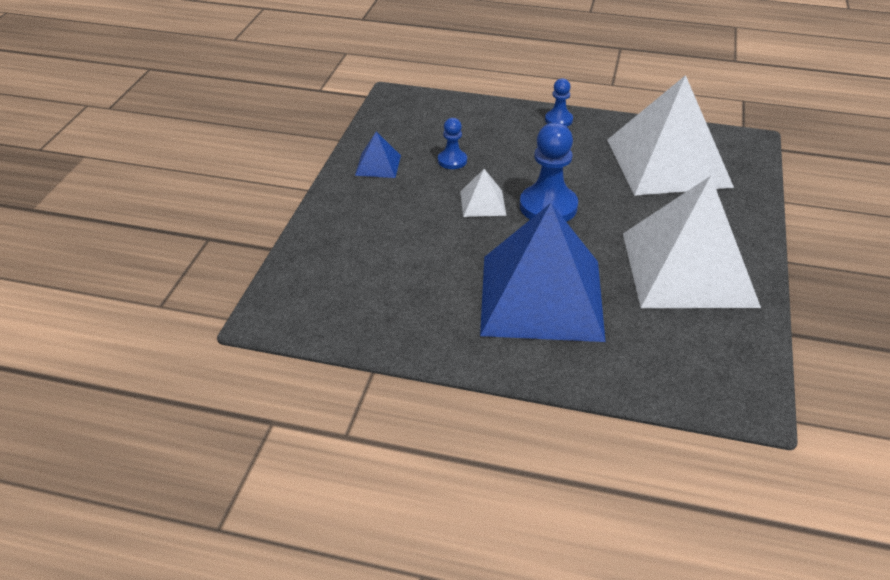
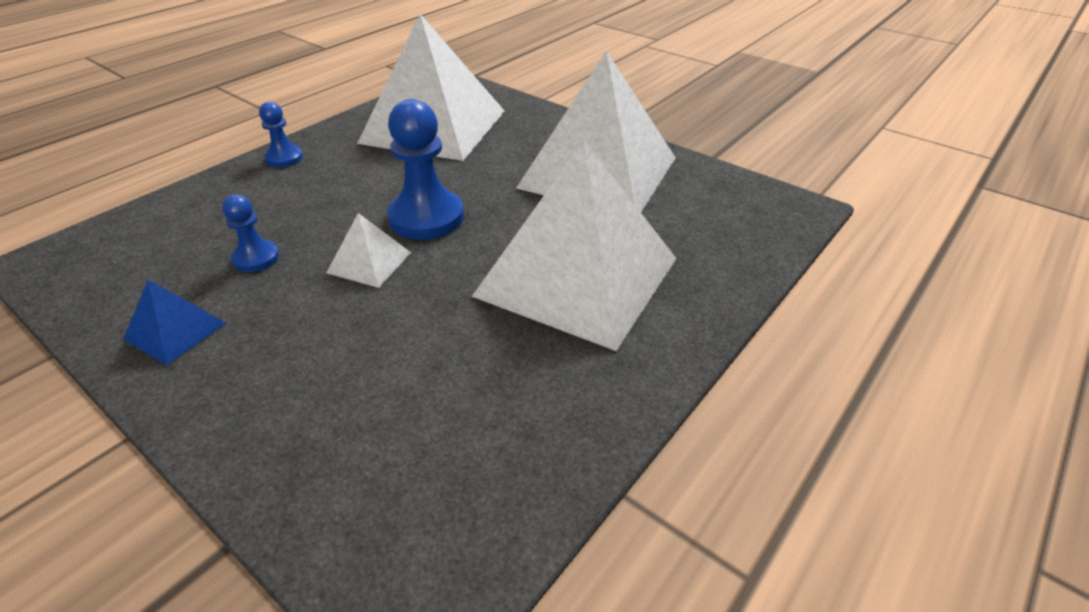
camera: 65 degrees left, 0 degrees up
blue pyramid [480,203,606,342] -> white pyramid [472,140,677,351]

